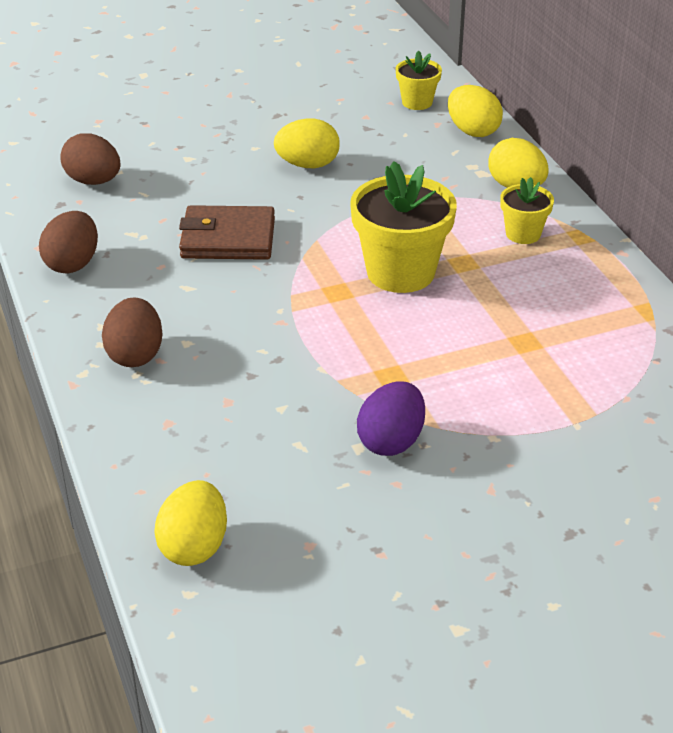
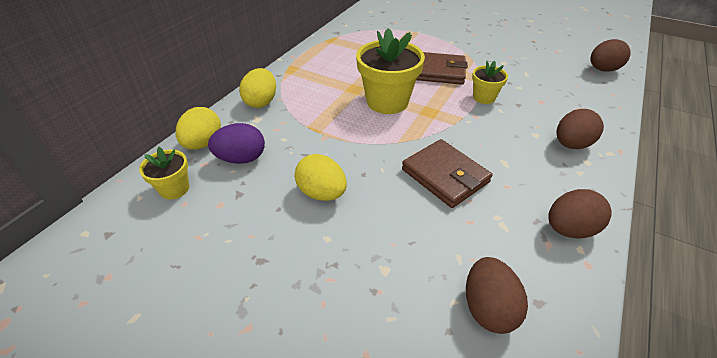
camera: 130 degrees left, 5 degrees up
yellow egg [154,480,227,566] -> brown egg [590,39,631,72]
purple egg [357,381,425,456] -> purple egg moved to [208,123,265,164]
yellow flower pot [500,177,554,244] -> yellow flower pot moved to [472,61,508,104]
none -> brown wallet [416,52,468,85]

